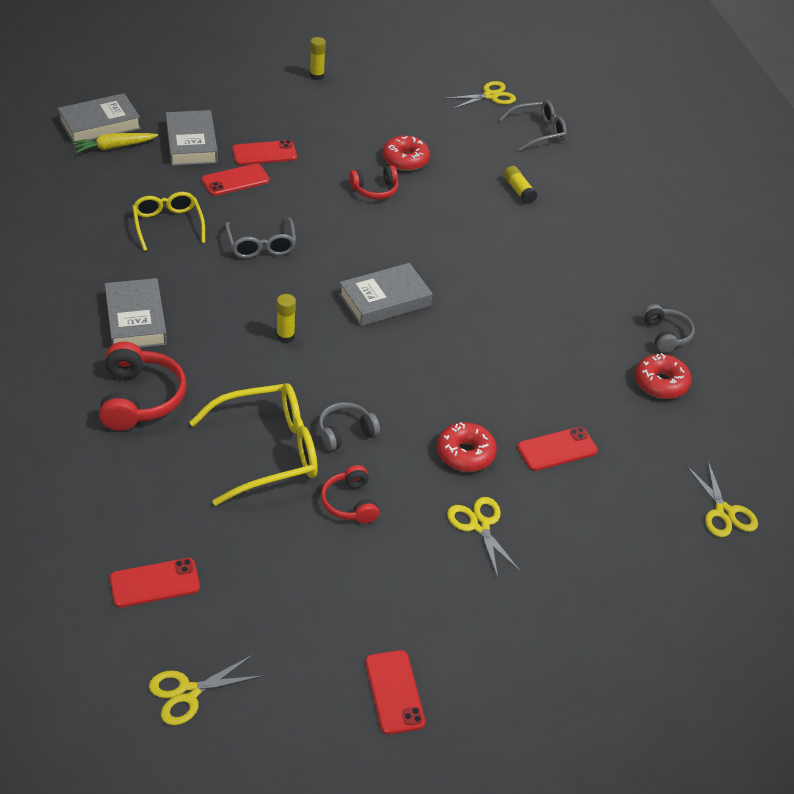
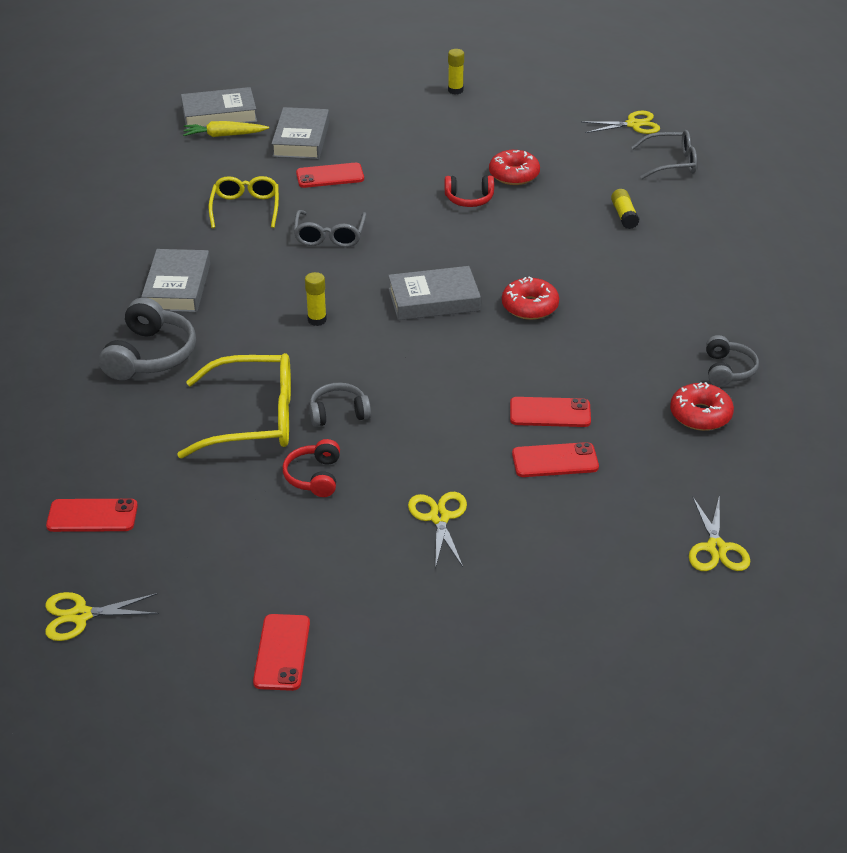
camera: 20 degrees right, 5 degrees down
red headphones [99,342,187,431] -> grey headphones [99,297,196,380]
red phone [232,140,297,165] -> red phone moved to [510,397,591,427]
red donut [437,422,497,472] -> red donut moved to [502,277,559,320]

